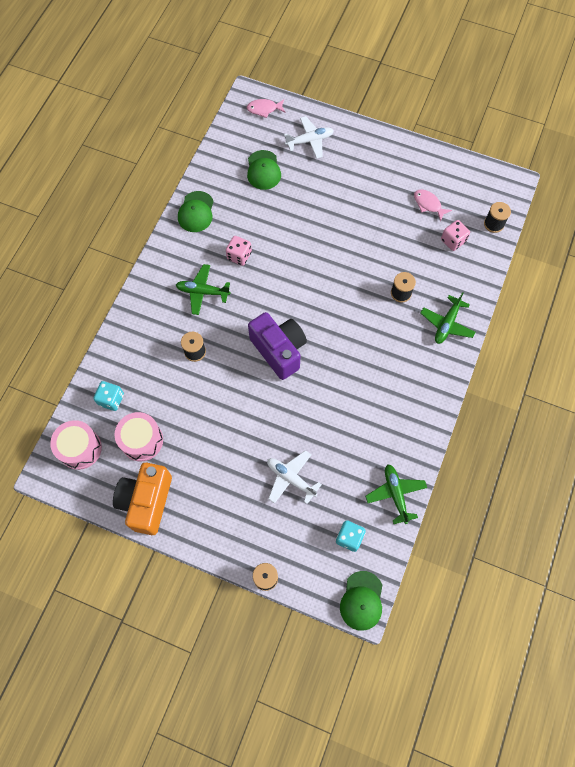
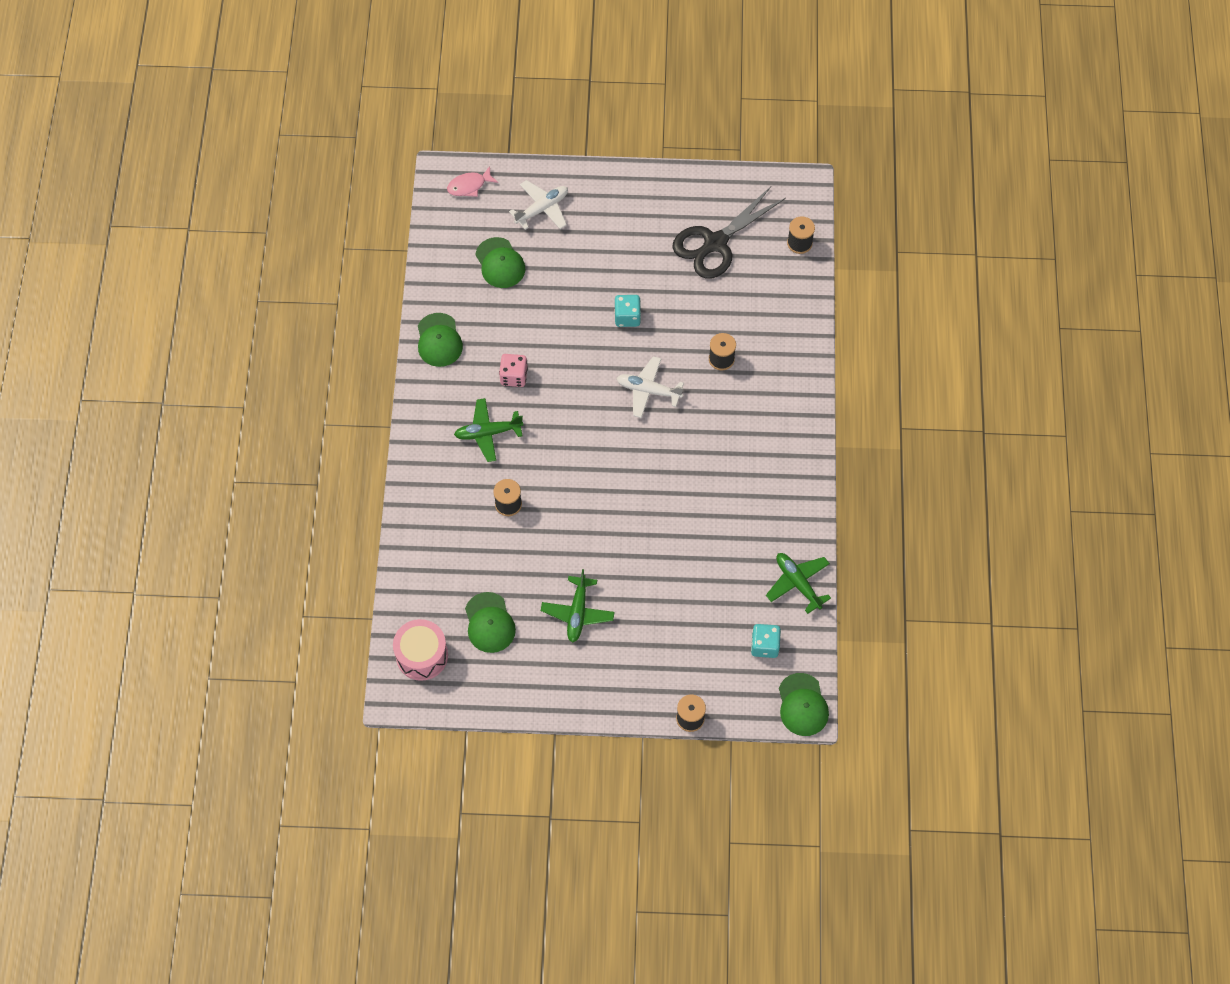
camera: 20 degrees left, 5 degrees down
turquoise dice [93,381,124,411] -> turquoise dice moved to [614,295,641,327]
orange camera [113,463,172,535] -> none
pink drum [115,412,163,461] -> green cap [465,592,516,653]
purple camera [248,312,307,380] -> none
white plane [267,450,322,504] -> white plane moved to [617,356,684,418]
pink fish [414,189,452,222] -> black scissors [672,187,786,279]
green plane [421,292,476,344] -> green plane moved to [541,569,615,643]
pink dice [441,220,470,251] -> none

